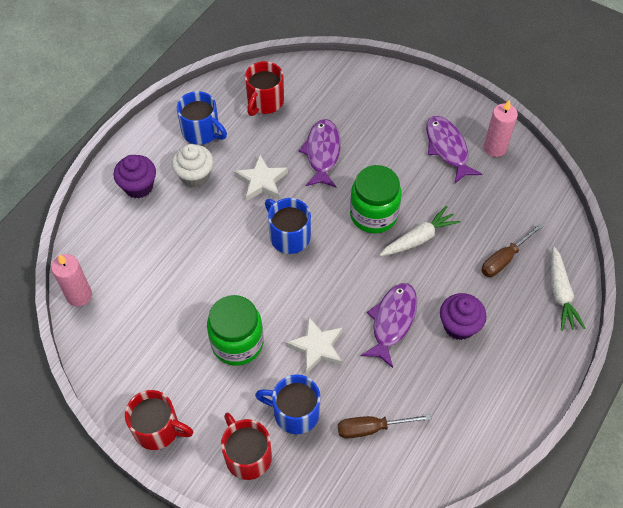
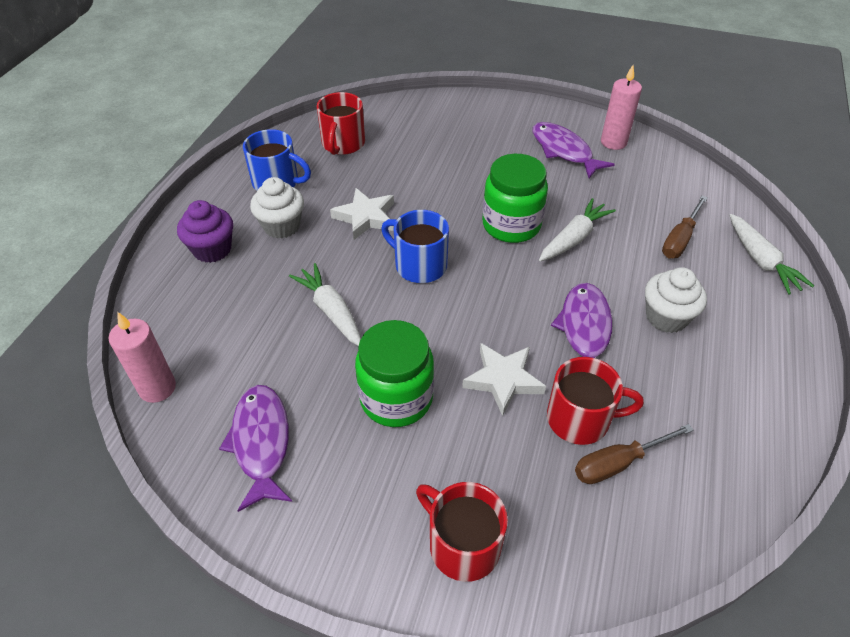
camera: 15 degrees left, 10 degrees down
red mug [125,390,193,450] -> red mug moved to [547,357,644,445]
blue mug [255,374,320,434] -> none
purple fish [299,119,341,188] -> purple fish moved to [219,385,292,512]
purple cupcake [440,293,487,340] -> white cupcake [645,267,707,333]
none -> white carrot [289,263,361,346]

